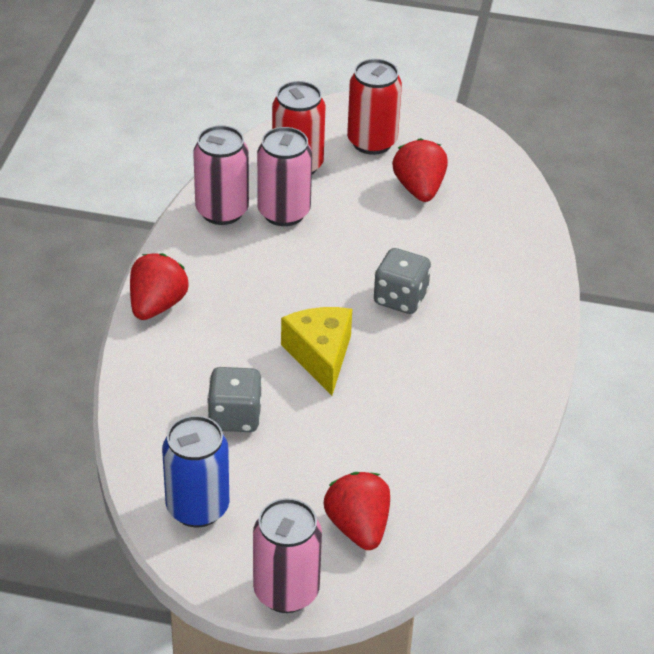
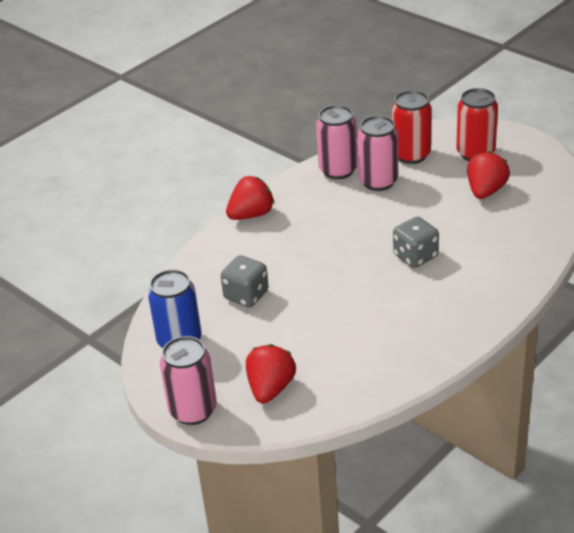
camera: 35 degrees right, 5 degrees down
yellow cheese [281,307,352,395] -> none

